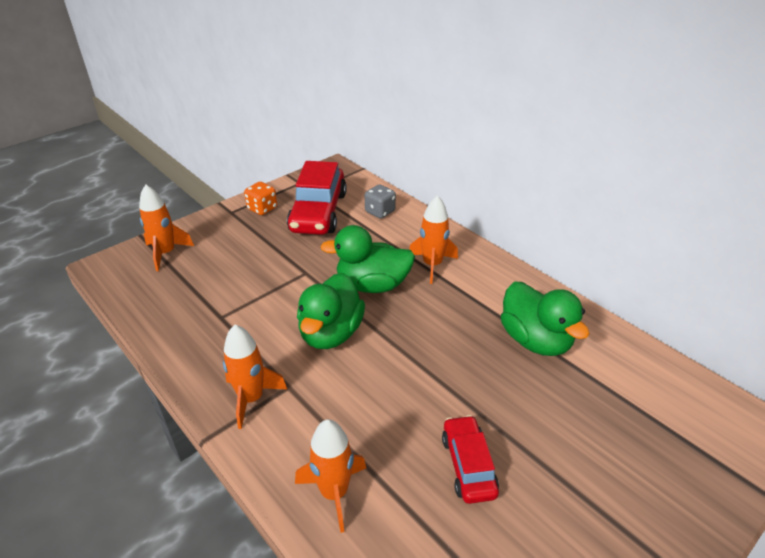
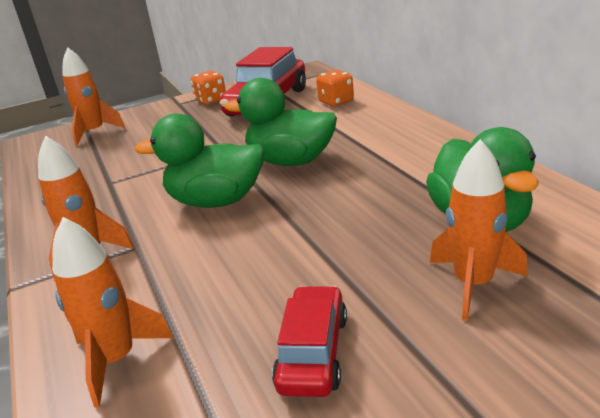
camera: 20 degrees right, 10 degrees down
green duck [297,273,365,349] -> green duck turned 60 degrees clockwise [135,113,265,208]
grey dice [365,184,396,218] -> orange dice [316,70,354,107]
orange rocket [409,195,458,284] -> orange rocket moved to [430,139,528,321]

